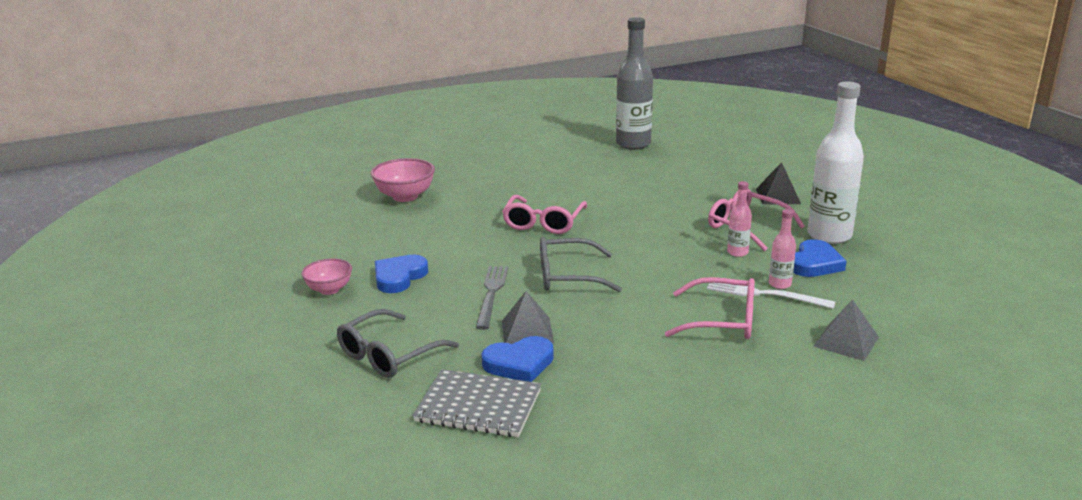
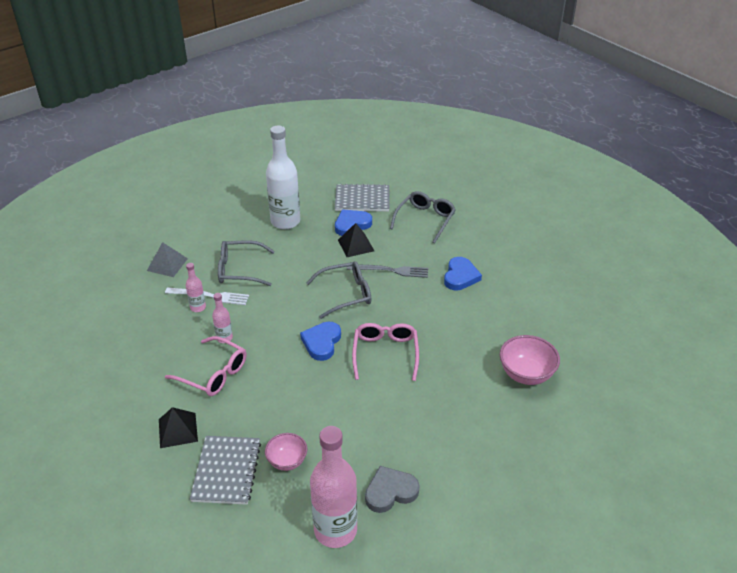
camera: 165 degrees right, 15 degrees up
pink bowl [302,258,352,295] -> pink bowl moved to [265,433,307,471]
grey fork [476,266,508,330] -> grey fork turned 75 degrees counterclockwise [347,265,428,278]
grey pyramid [502,291,554,344] -> black pyramid [338,223,374,257]
grey bottle [616,17,653,150] -> pink bottle [310,426,357,548]
pink glasses [665,277,755,339] -> grey glasses [218,240,275,286]
blue heart [793,239,846,277] -> blue heart moved to [300,322,341,361]
white bottle [807,81,864,244] -> white bottle moved to [266,125,300,229]
none -> grey notebook [190,436,261,505]
none -> grey heart [365,466,420,513]

